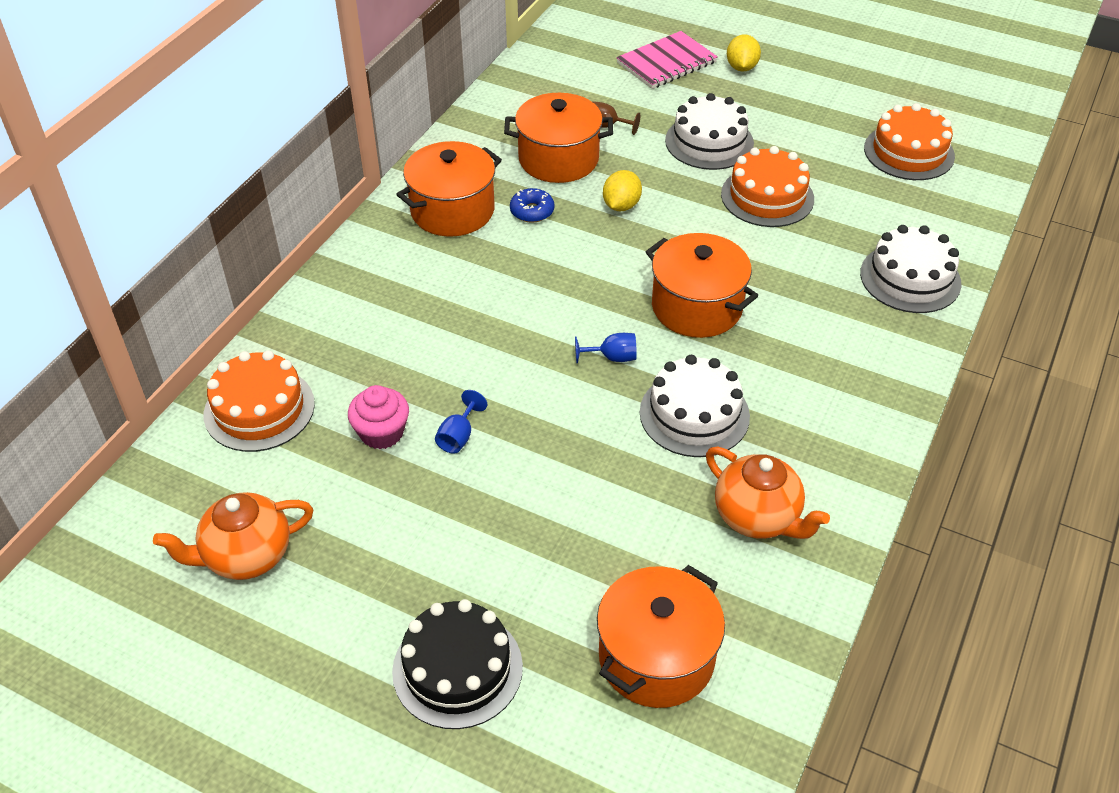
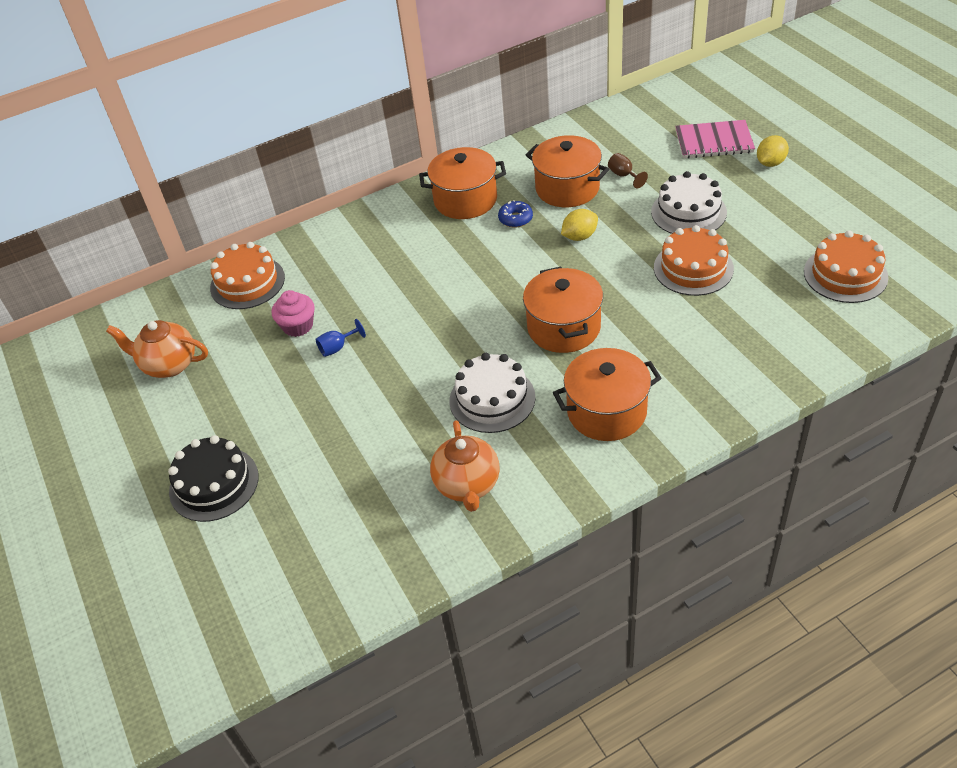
camera: 40 degrees right, 0 degrees up
blue goblet [575,333,637,364] -> none
orange pot [597,565,725,708] -> orange pot moved to [553,348,662,441]
white cake [860,225,961,313] -> none

